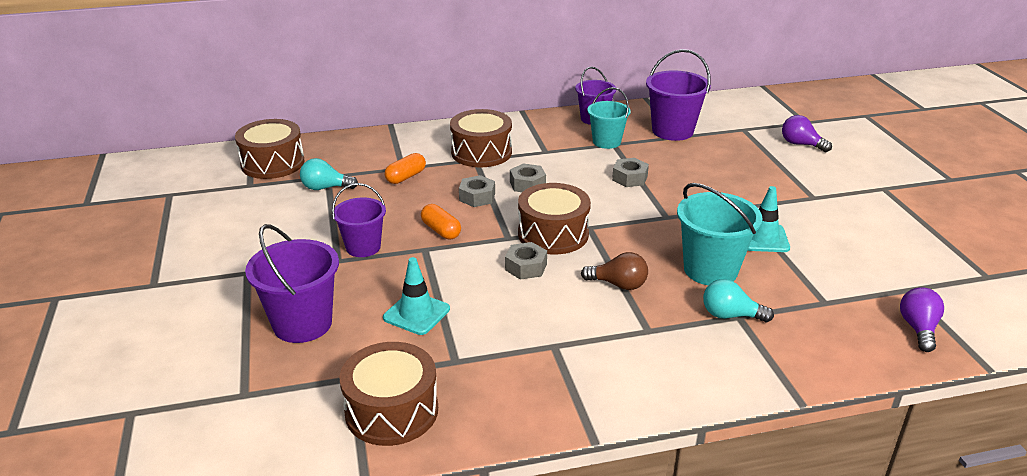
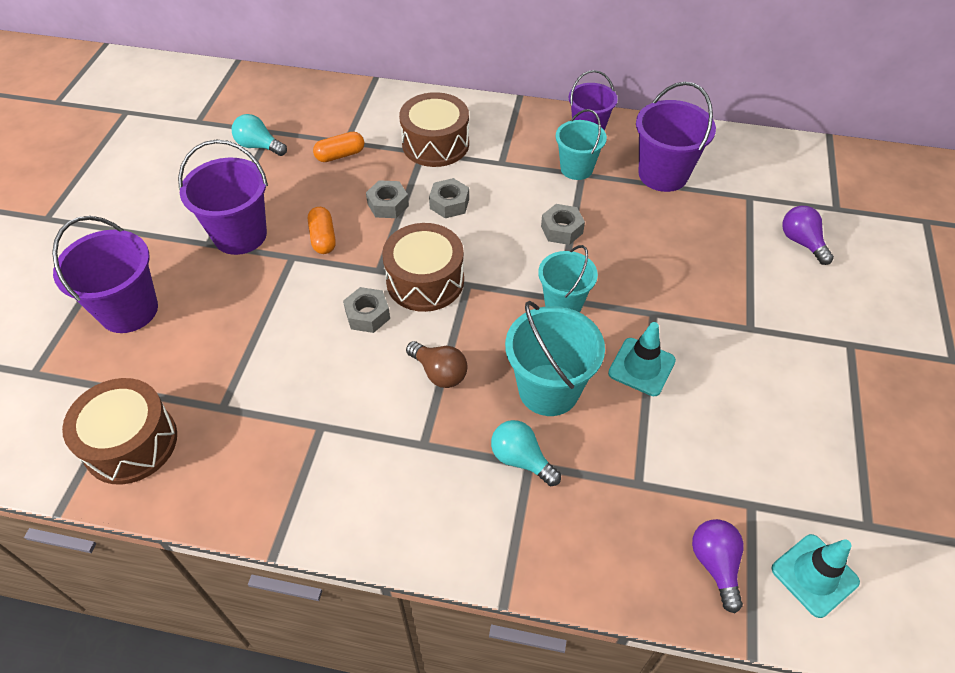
camera: 25 degrees right, 20 degrees up
brown drum [235,119,305,179] -> none
purple bucket [332,183,386,257] -> purple bucket [178,140,268,255], size x1.50
turquoise traffic cone [383,257,450,335] -> turquoise traffic cone moved to [771,534,860,618]
purple light bulb [900,287,944,352] -> purple light bulb turned 45 degrees counterclockwise [692,519,744,613]
none -> turquoise bucket [538,245,598,312]

